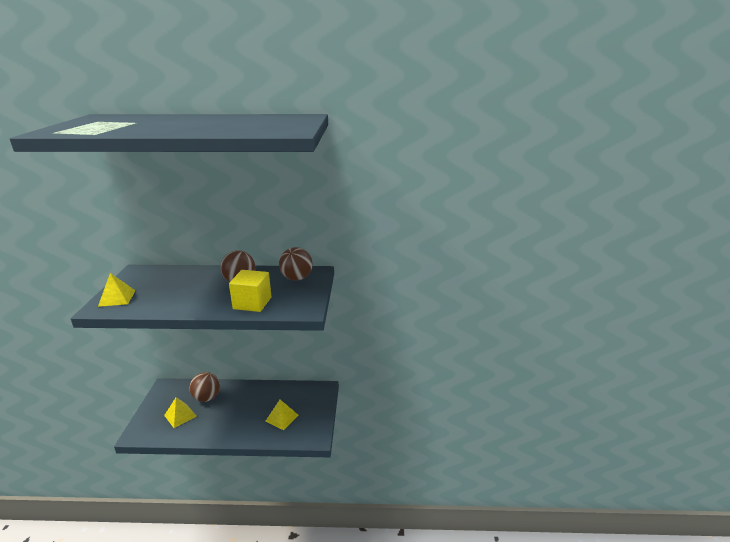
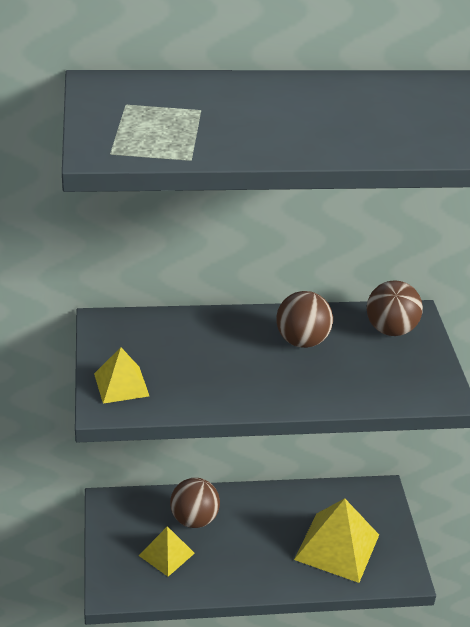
camera: 10 degrees left, 10 degrees up
yellow cube [229,270,272,312] -> none
yellow pyramid [265,400,298,430] -> yellow pyramid [294,498,379,583], size x1.72

